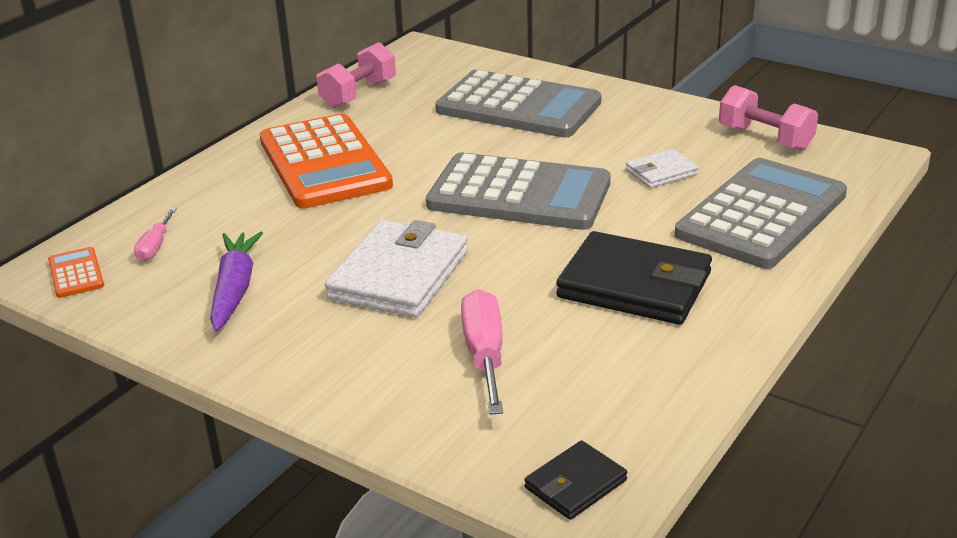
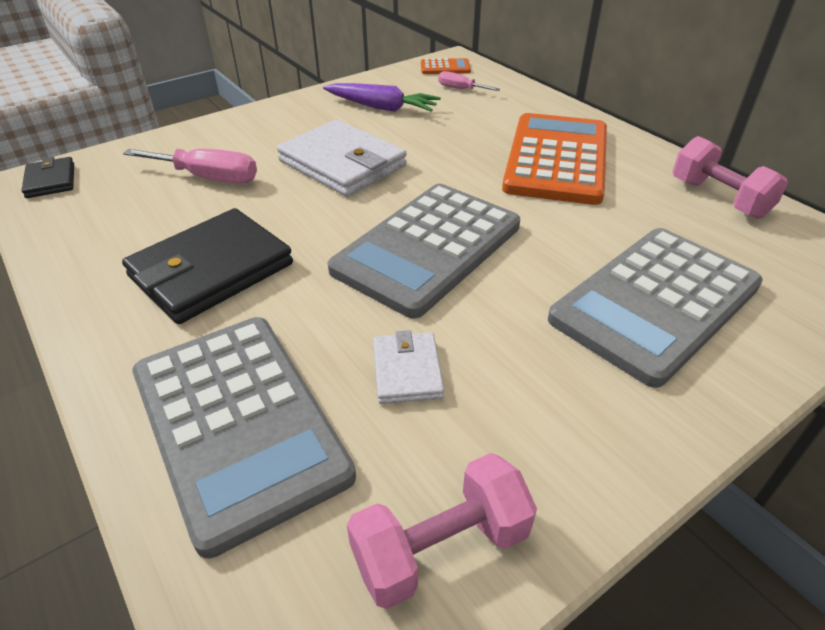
camera: 110 degrees right, 10 degrees up
orange calculator [260,114,393,209] -> orange calculator turned 105 degrees clockwise [502,113,607,205]

